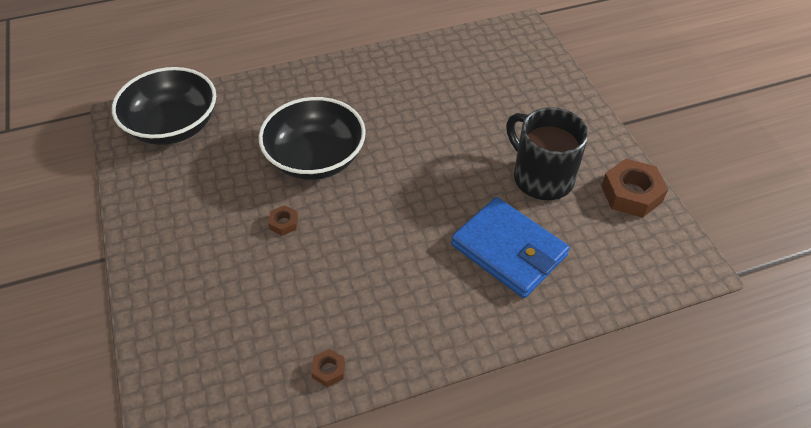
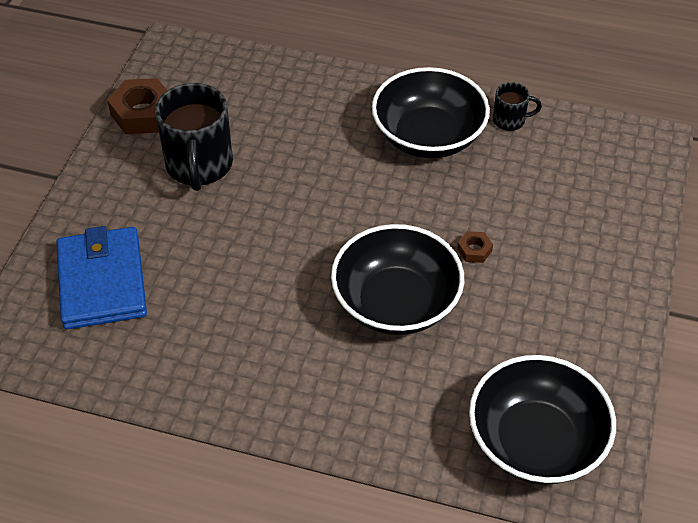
camera: 145 degrees left, 0 degrees up
brown nut [311,349,345,387] -> black mug [493,82,542,131]
blue wallet [451,197,570,298] -> blue wallet moved to [56,226,147,330]
none -> black bowl [372,67,490,158]

